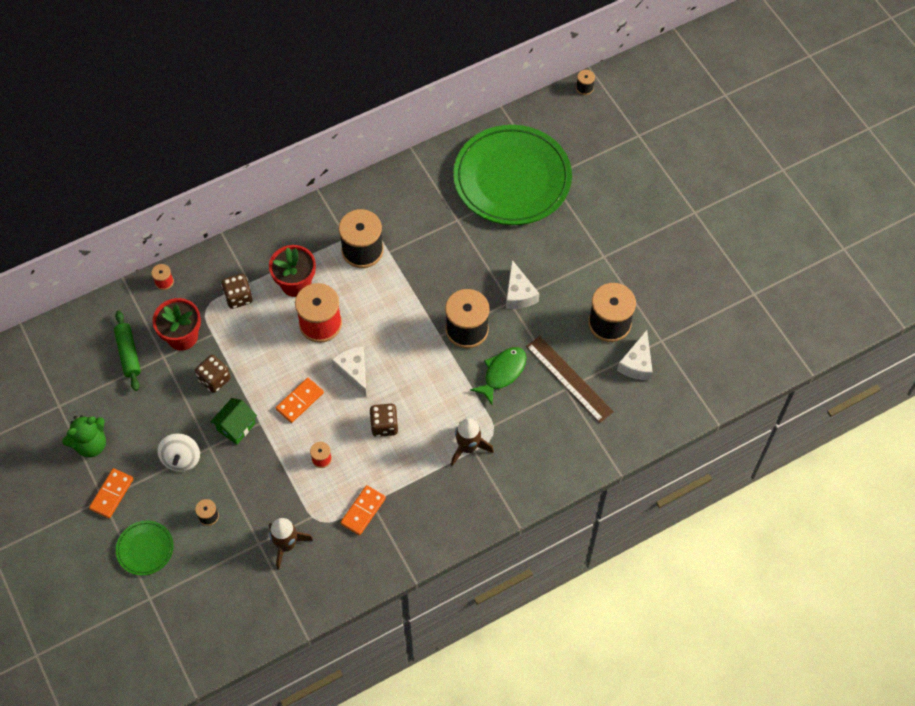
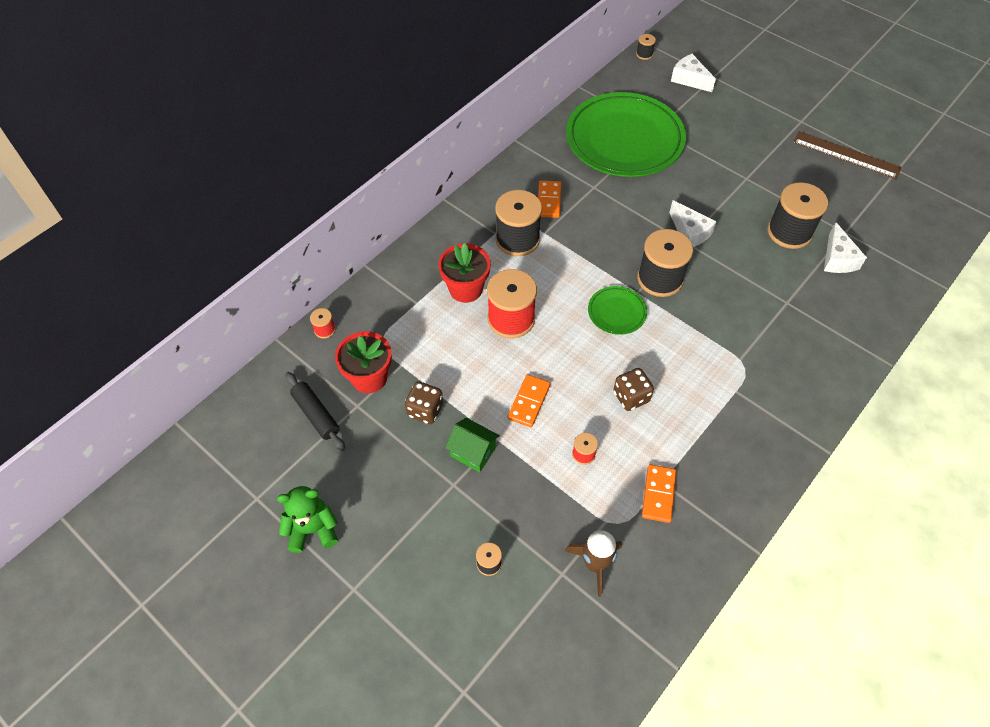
camera: 20 degrees left, 5 degrees down
green teddy bear [62,415,106,457] -> green teddy bear turned 135 degrees counterclockwise [277,486,338,553]
orange domino [89,468,133,518] -> orange domino moved to [538,180,561,218]
green rolling pin [114,311,141,391] -> black rolling pin [286,372,345,451]
green plate [116,521,173,576] -> green plate moved to [588,286,647,335]
white spinning top [157,433,200,472] -> none
green house [211,398,257,445] -> green house turned 75 degrees counterclockwise [445,418,500,472]
brown dice [221,274,253,309] -> none
white cheese [331,346,367,397] -> white cheese moved to [671,54,716,92]
brown rocket [451,418,494,466] -> none
green fish [470,347,527,405] -> none
brown ruler [526,336,614,423] -> brown ruler moved to [793,131,901,179]

